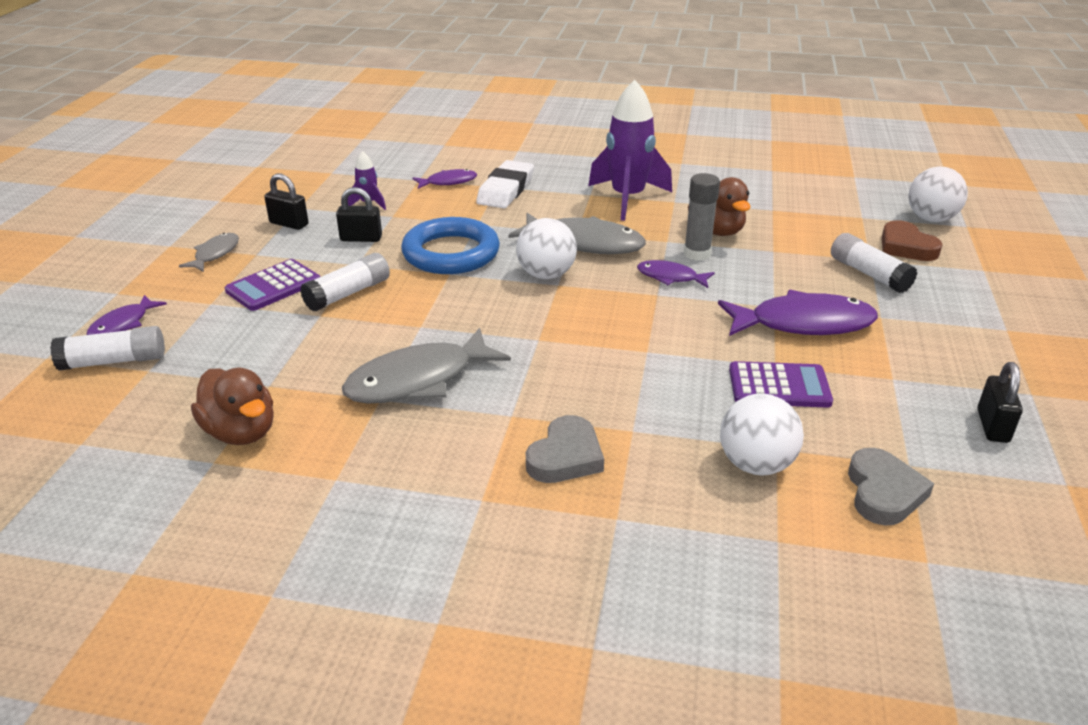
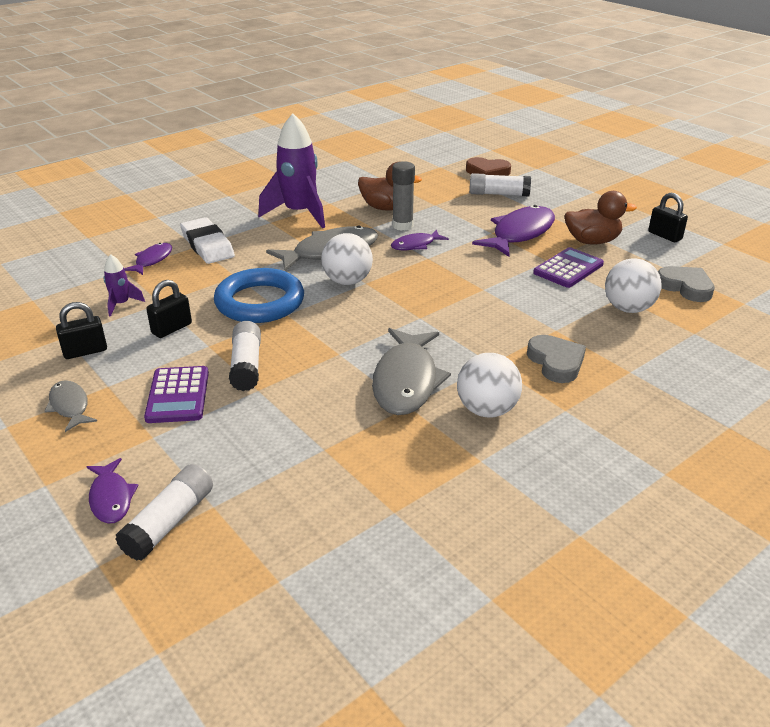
camera: 50 degrees left, 0 degrees up
brown duck [191,368,274,445] -> brown duck moved to [565,191,637,245]
white ball [908,167,968,222] -> white ball moved to [457,353,522,418]

